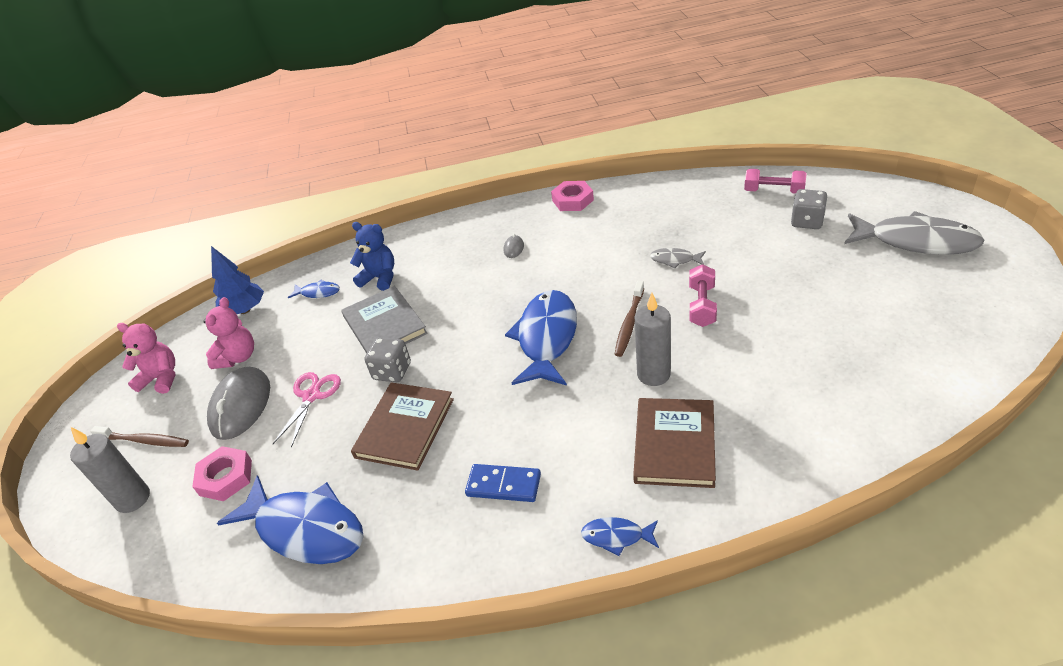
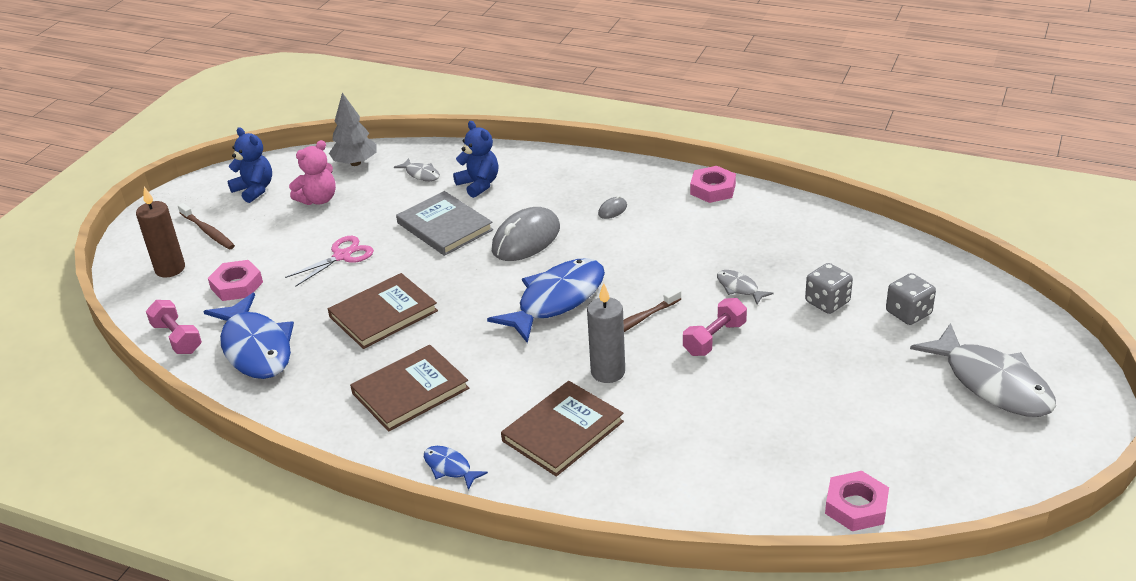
camera: 30 degrees right, 5 degrees down
grey candle [70,427,150,513] -> brown candle [136,187,185,277]
pink teddy bear [117,323,175,394] -> blue teddy bear [227,127,272,203]
grey mouse [207,367,270,440] -> grey mouse moved to [492,207,560,261]
blue tree [211,246,264,314] -> grey tree [329,93,377,166]
blue fish [288,280,340,298] -> grey fish [394,158,440,181]
grey book [341,286,428,353] -> grey book turned 45 degrees counterclockwise [396,191,493,256]
grey dice [364,337,411,383] -> grey dice moved to [805,263,853,314]
blue domino [465,464,541,502] -> brown book [350,345,469,432]
pink dumbbell [744,169,807,193] -> pink dumbbell moved to [146,300,202,354]
none -> pink nut [825,471,889,531]

